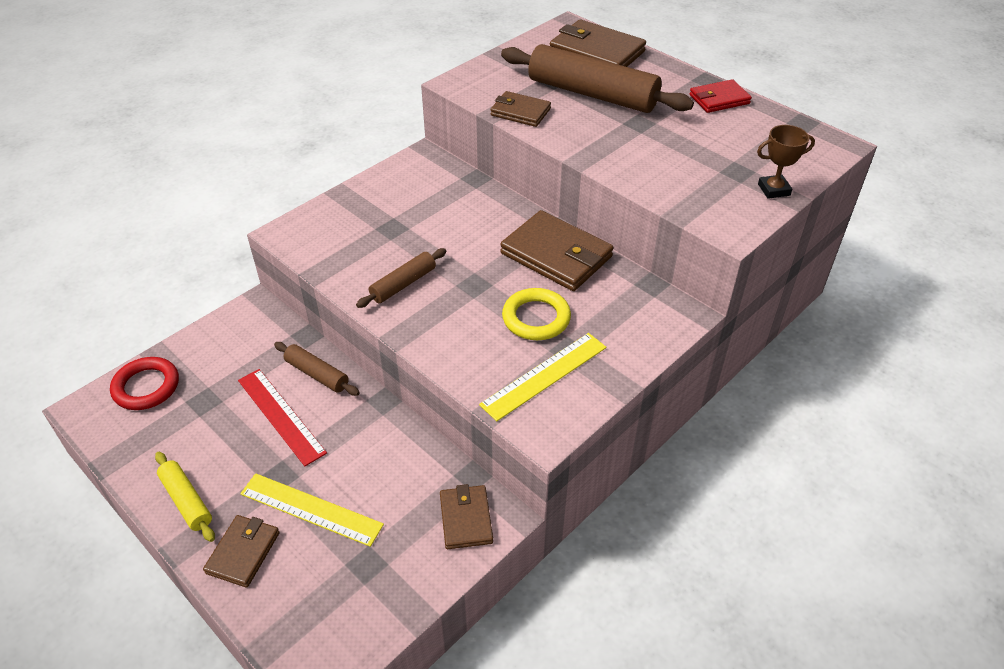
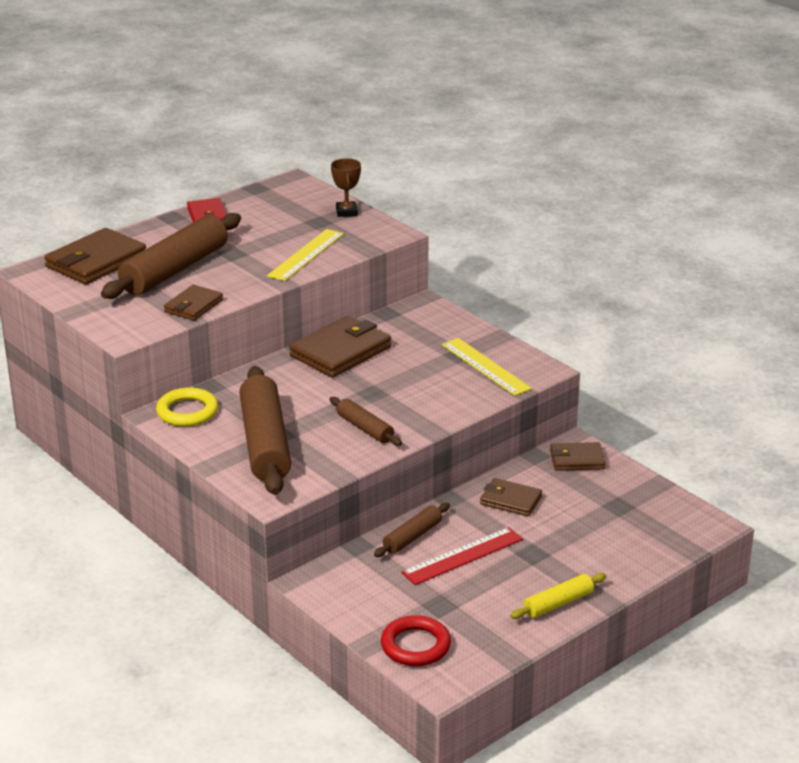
camera: 85 degrees left, 15 degrees down
brown wallet [203,515,280,588] -> brown wallet moved to [480,478,542,516]
yellow ruler [240,473,384,547] -> yellow ruler moved to [267,229,344,281]
yellow ring [502,288,571,340] -> yellow ring moved to [156,388,218,427]
none -> brown rolling pin [239,366,291,495]

